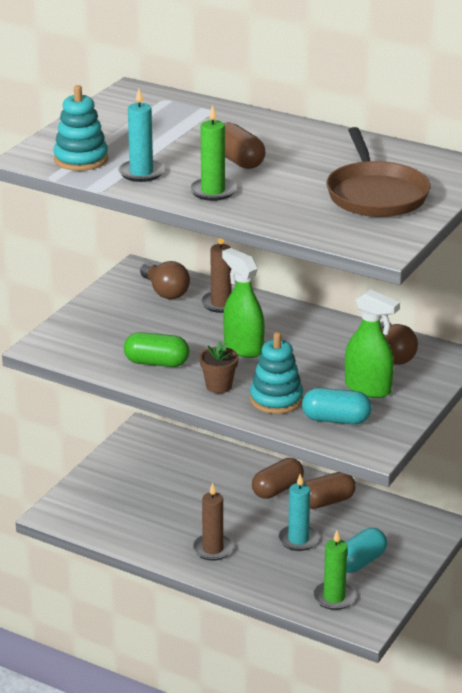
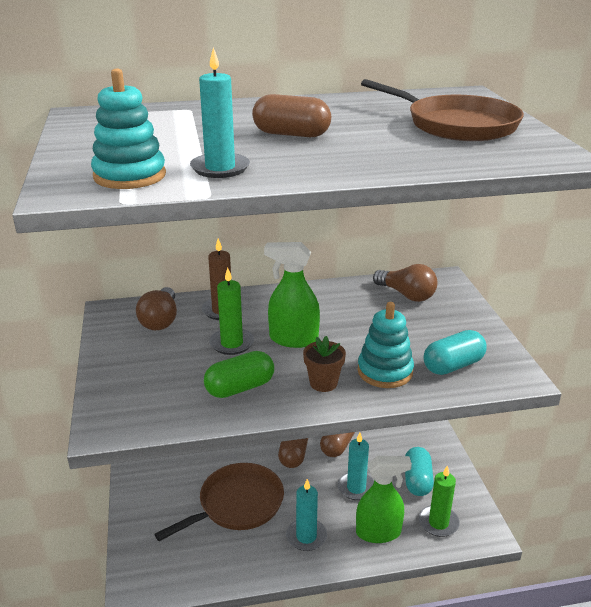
camera: 40 degrees left, 0 degrees up
brown light bulb [140,261,190,299] -> brown light bulb turned 75 degrees clockwise [136,287,177,330]
green candle [189,105,237,201] -> green candle moved to [209,268,254,355]
brown candle [192,483,234,561] -> turquoise candle [286,479,327,551]
green spray bottle [345,289,400,398] -> green spray bottle moved to [356,456,412,543]
none -> brown pan [154,463,284,541]

